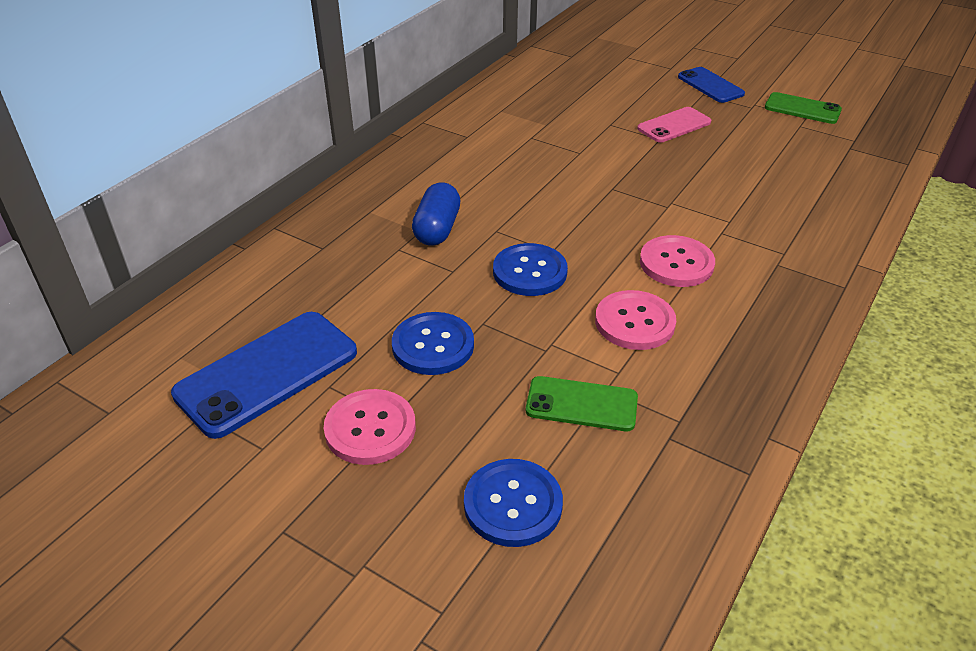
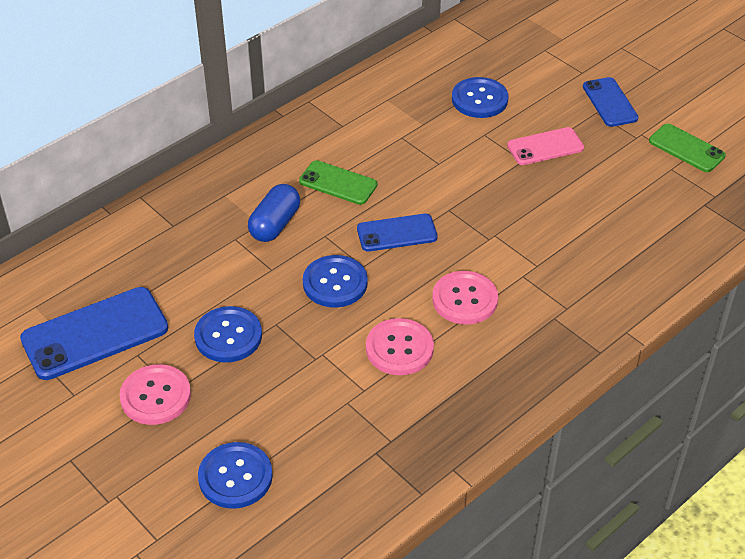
camera: 15 degrees right, 5 degrees up
green phone [526,376,638,431] -> green phone moved to [299,160,377,205]
none -> blue phone [357,214,438,252]
none -> blue button [452,77,508,118]

